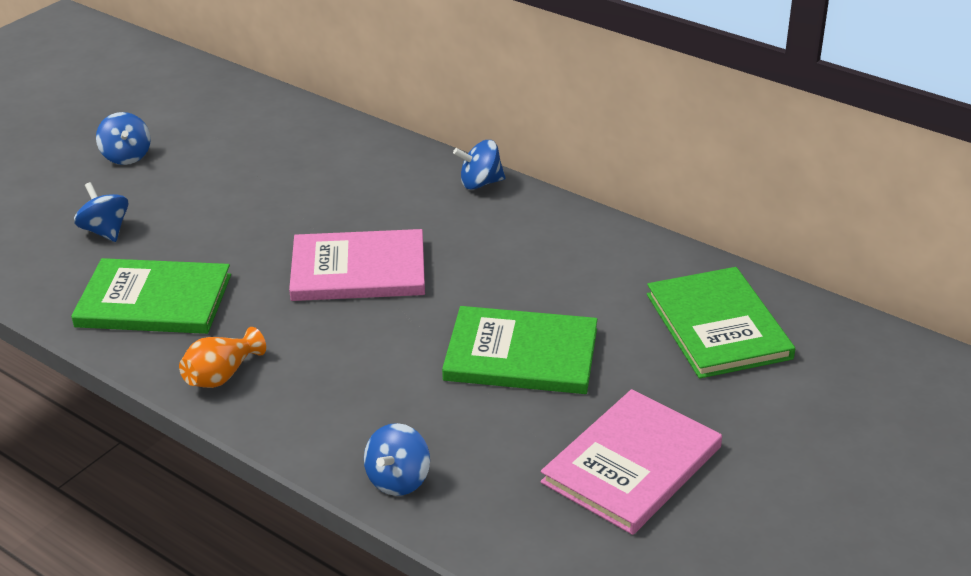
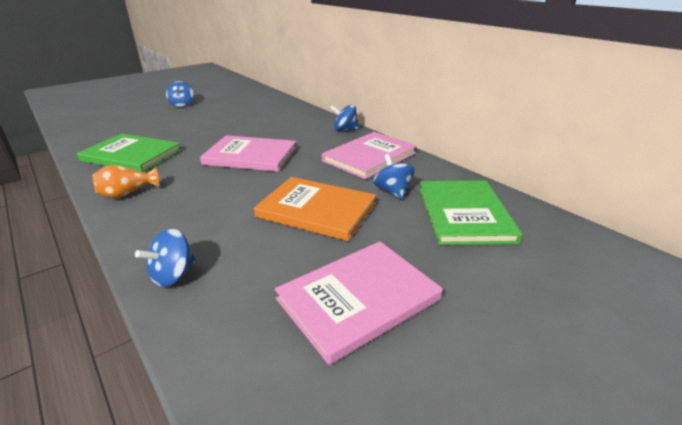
camera: 15 degrees right, 5 degrees down
blue spinning top [74,182,128,242] -> blue spinning top moved to [373,154,415,199]
green book [442,306,597,394] -> orange book [254,177,377,241]
none -> pink book [322,132,417,179]

